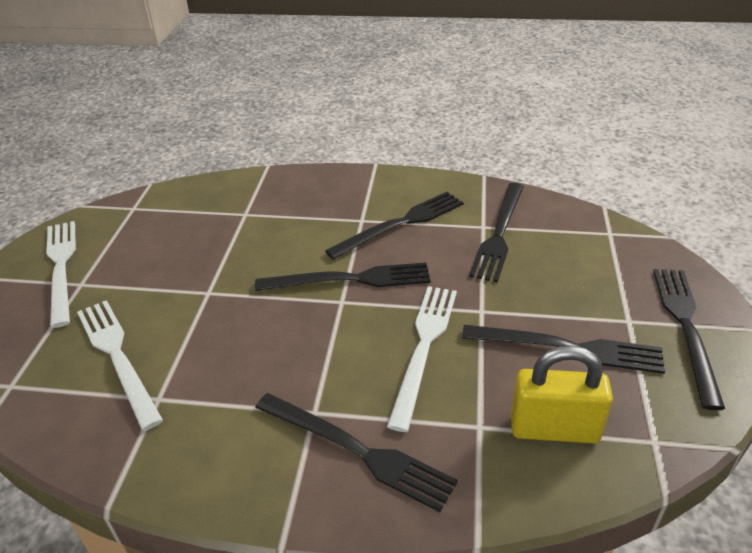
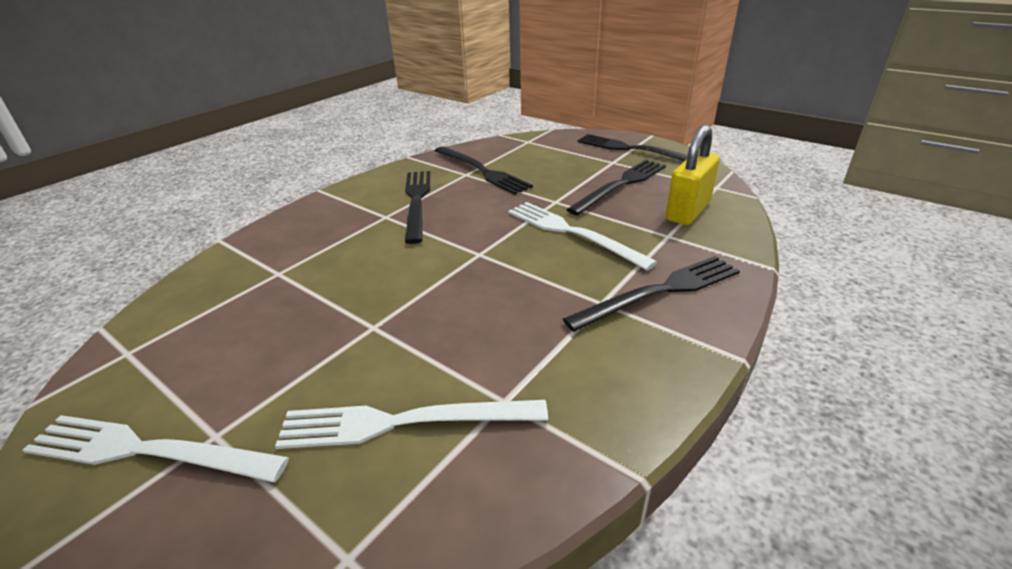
camera: 60 degrees left, 5 degrees down
black fork [255,262,431,291] -> none

